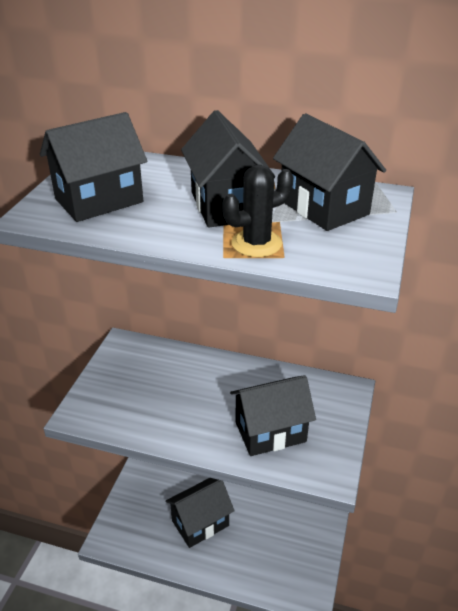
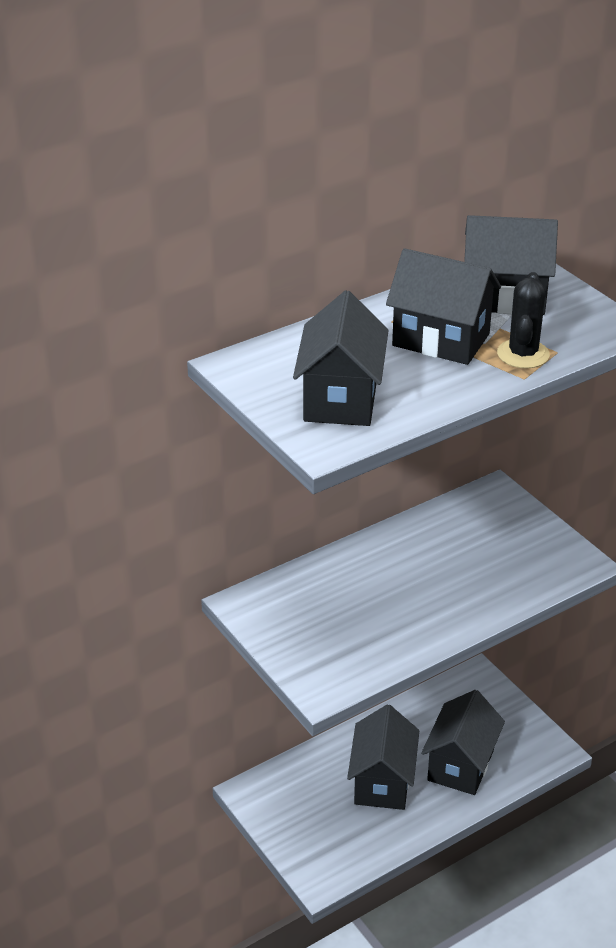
camera: 50 degrees left, 0 degrees up
black house [230,375,316,456] -> black house moved to [421,690,505,795]

